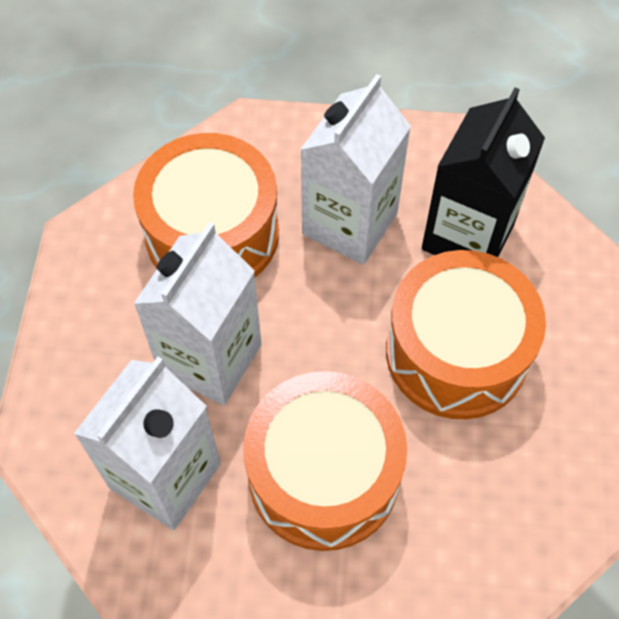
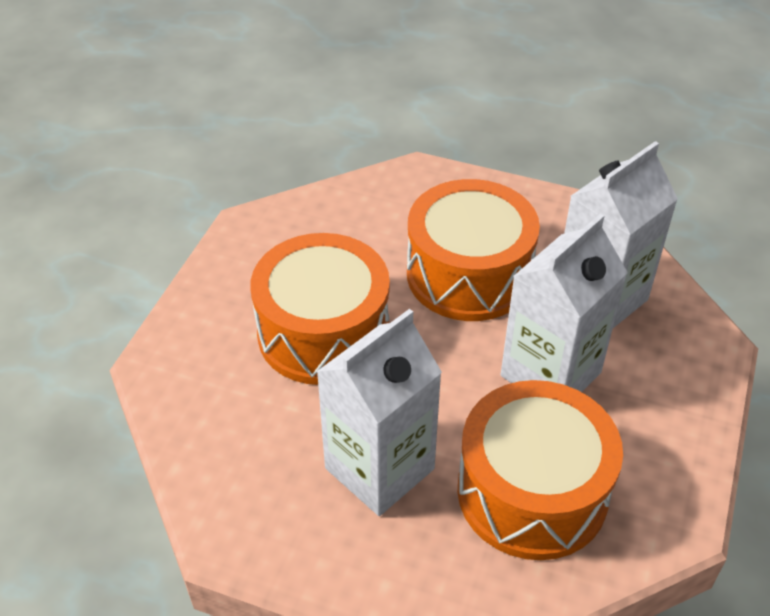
camera: 165 degrees left, 15 degrees down
black carton [422,87,545,257] -> none

